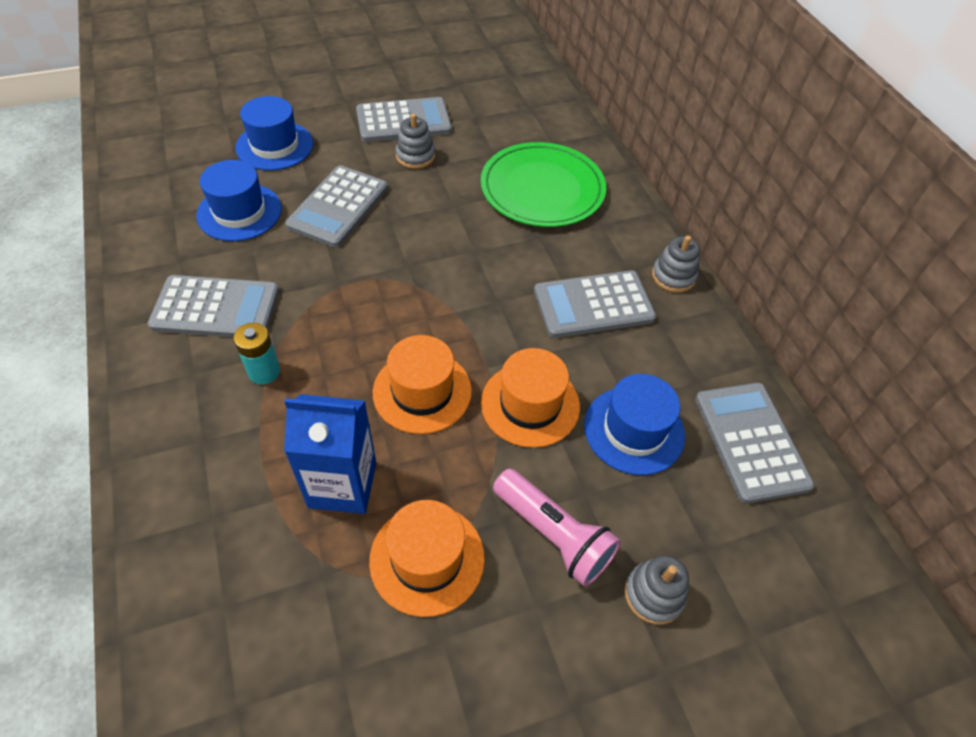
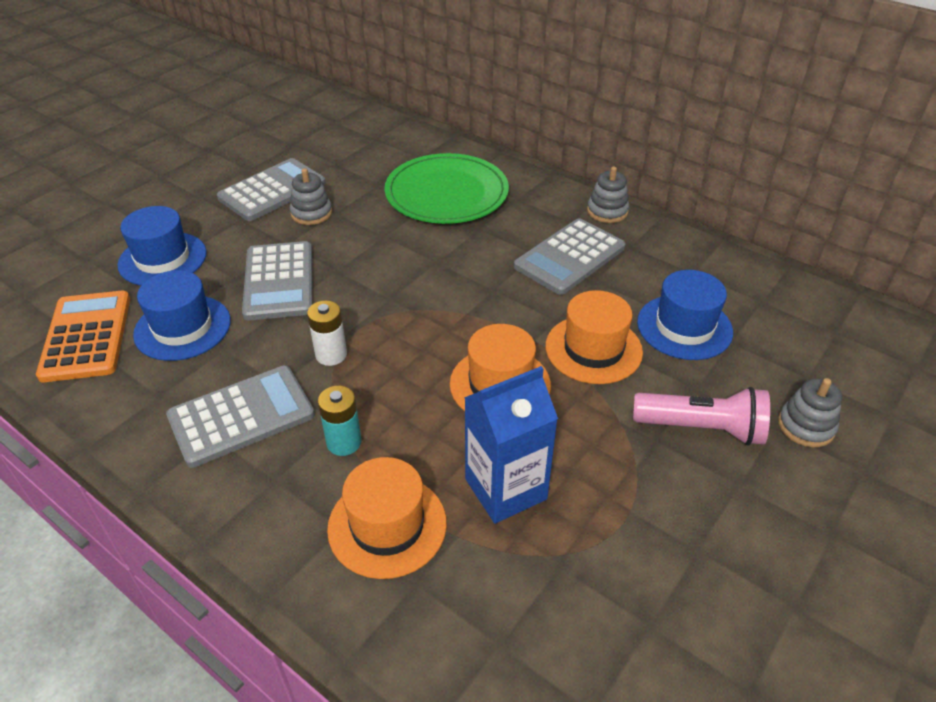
camera: 30 degrees left, 10 degrees down
orange hat [369,500,485,617] -> orange hat moved to [327,457,447,579]
grey calculator [695,383,814,504] -> none
none -> orange calculator [36,291,130,382]
none -> white battery [307,300,347,366]

